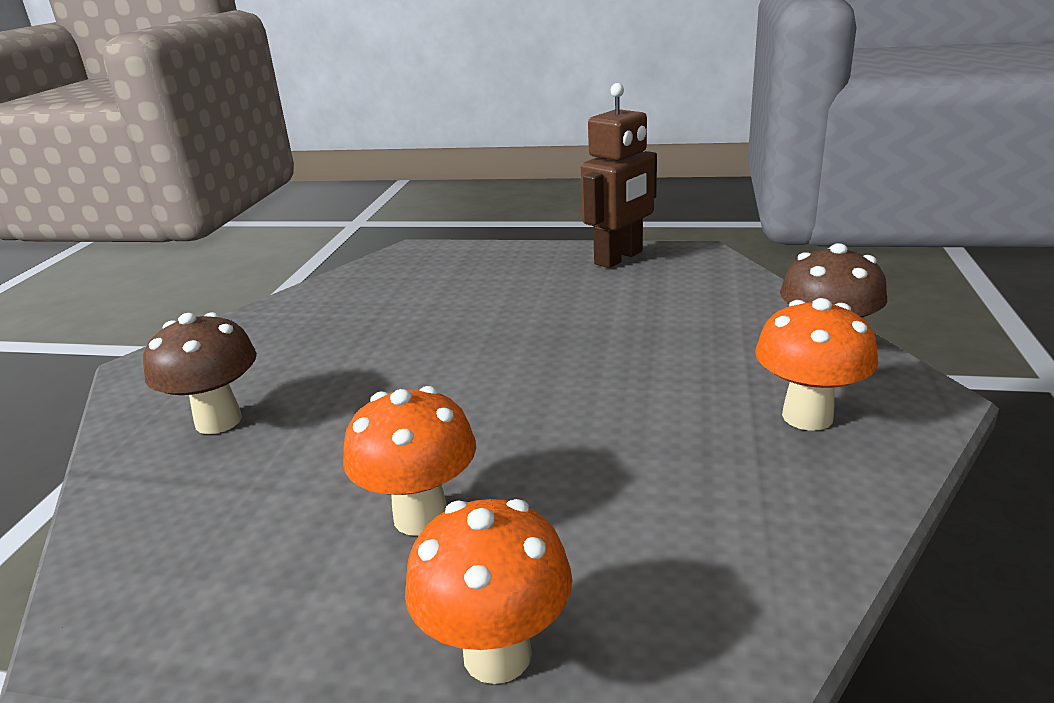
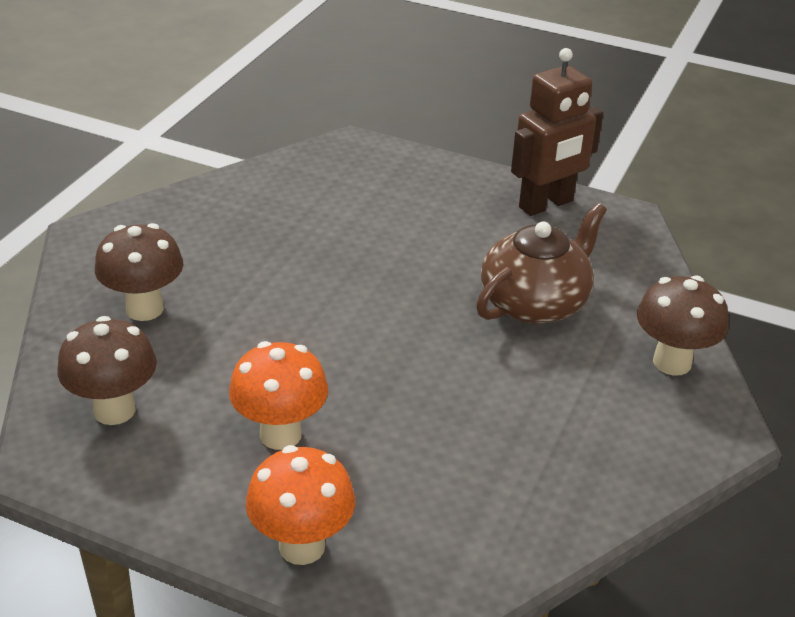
camera: 10 degrees right, 10 degrees up
orange mushroom [755,298,878,431] -> none
none -> brown mushroom [57,316,157,425]
none -> brown teapot [476,203,607,324]

